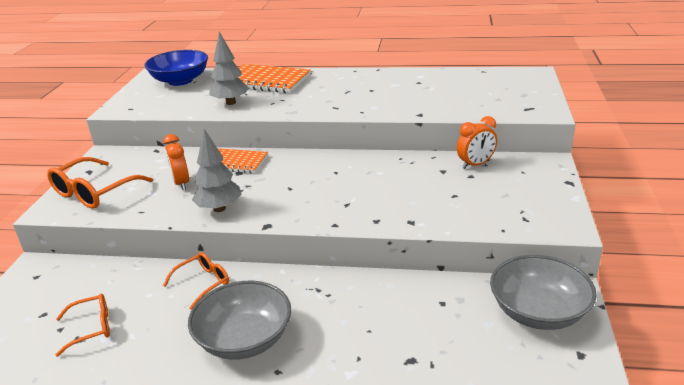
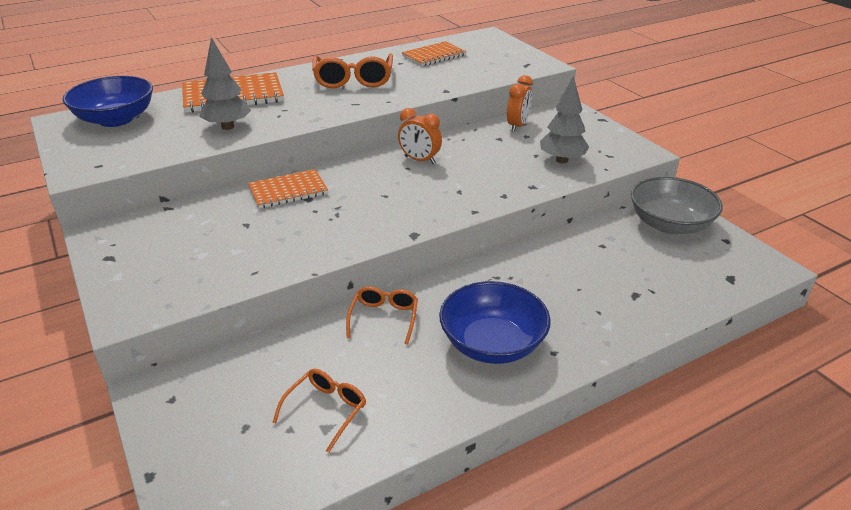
camera: 40 degrees left, 5 degrees up
orange glasses [47,157,153,209] -> orange glasses moved to [312,54,393,88]
orange clock [163,134,189,190] -> orange clock moved to [398,108,442,164]
grey bowl [188,281,291,360] -> blue bowl [439,281,550,364]
grey tree [192,129,242,212] -> grey tree moved to [540,76,589,164]
none -> orange notebook [402,41,466,66]

